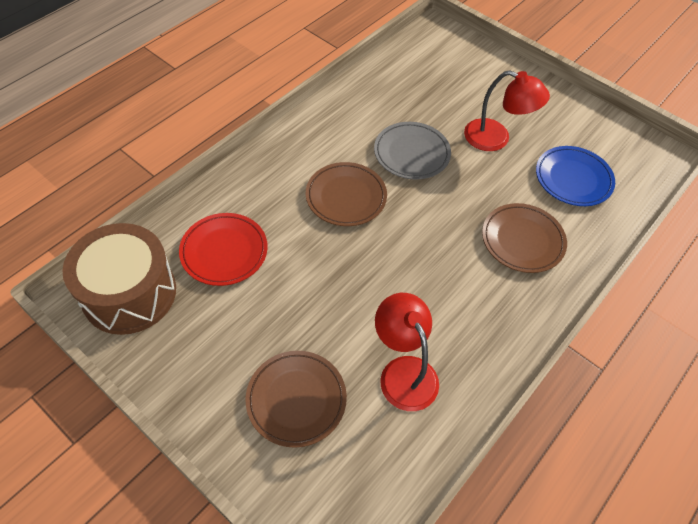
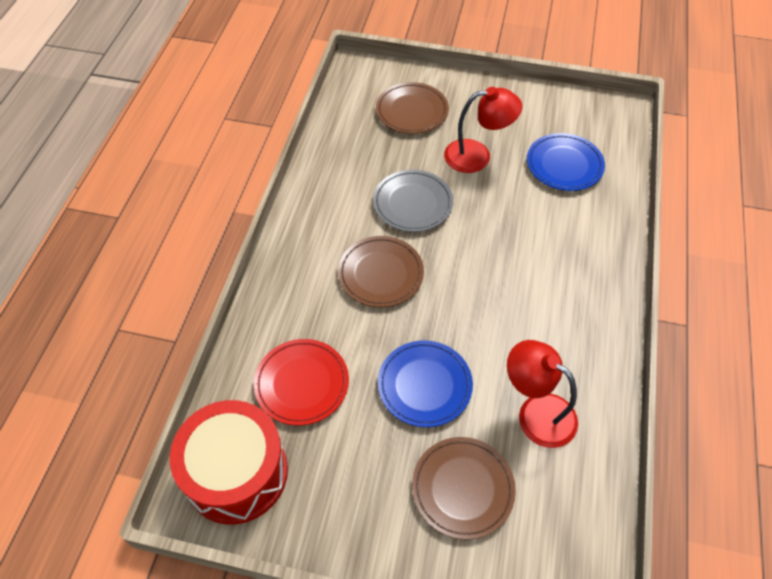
camera: 25 degrees left, 0 degrees up
brown drum [62,223,176,335] -> red drum [170,400,288,525]
brown plate [482,203,567,273] -> brown plate moved to [376,82,449,134]
none -> blue plate [378,340,473,427]

